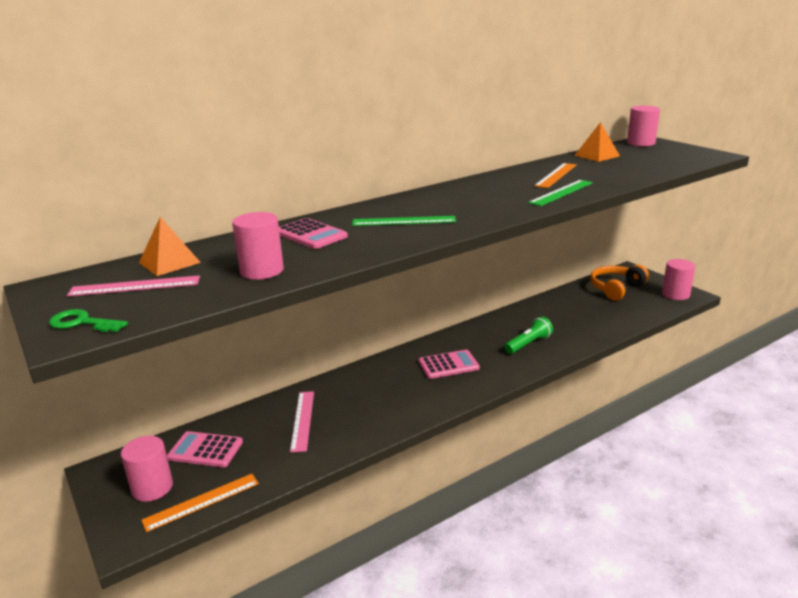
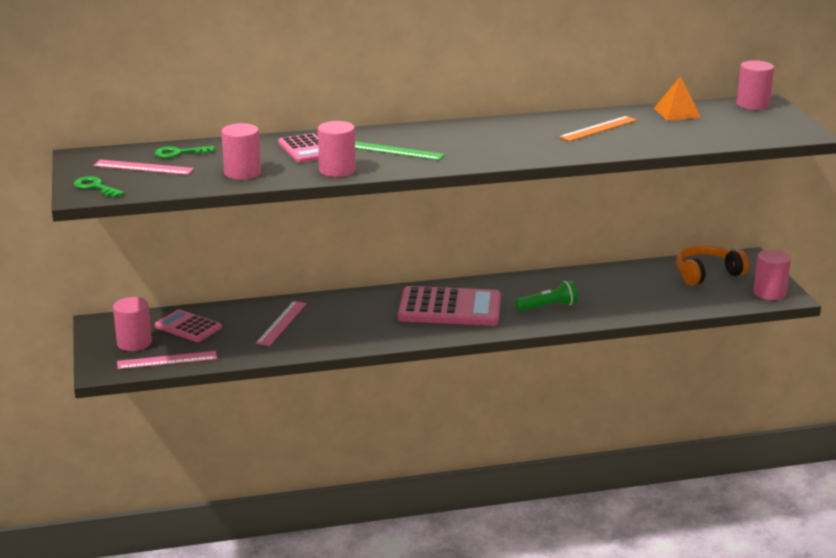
camera: 20 degrees right, 0 degrees up
orange pyramid [139,217,201,276] -> green key [154,146,215,158]
orange ruler [141,474,259,532] -> pink ruler [117,351,217,369]
pink calculator [419,350,480,379] -> pink calculator [398,286,501,326], size x1.73
green ruler [528,180,593,206] -> none
none -> pink cylinder [318,121,356,177]

